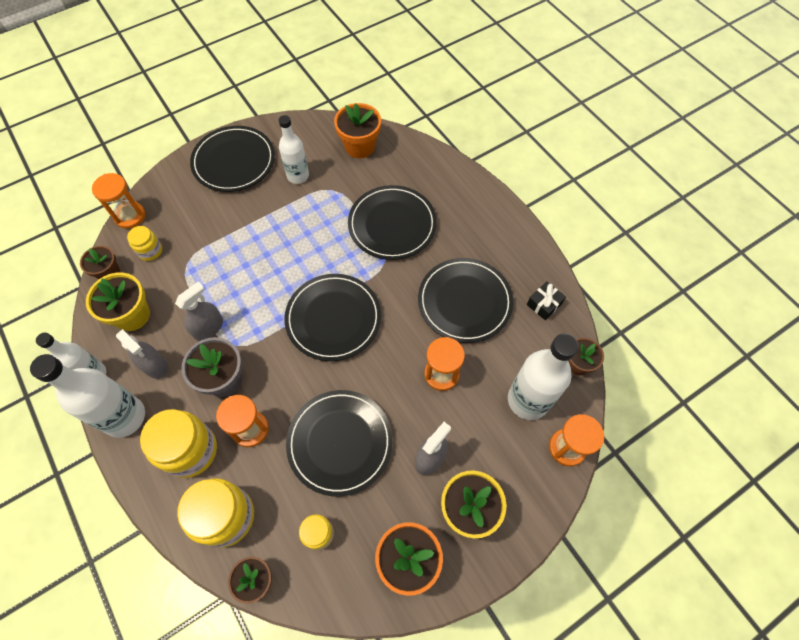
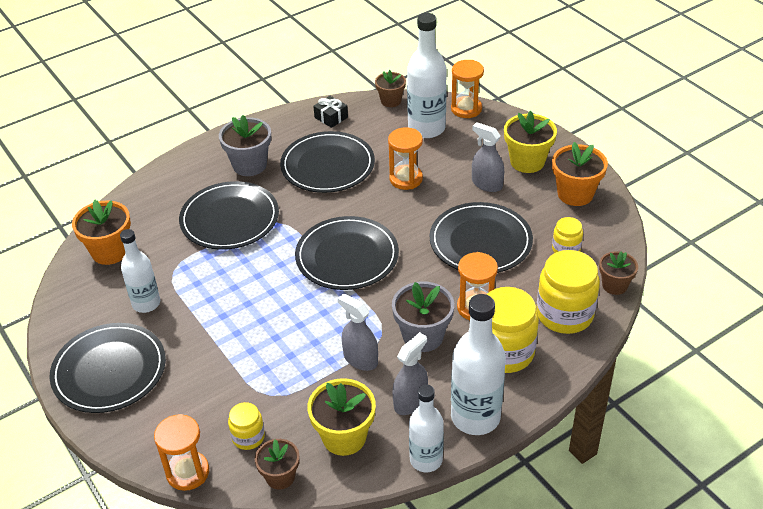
camera: 90 degrees left, 20 degrees down
none -> grey flower pot [219,115,271,176]

